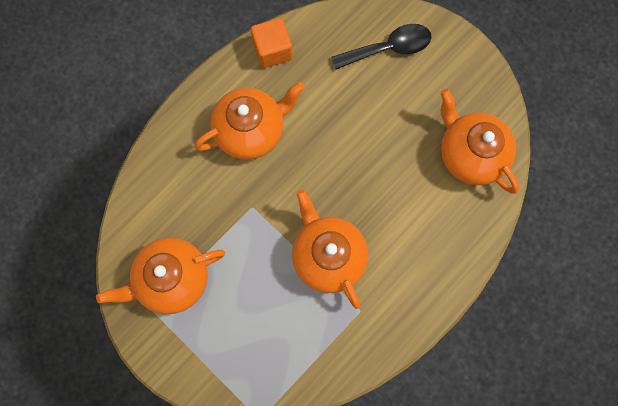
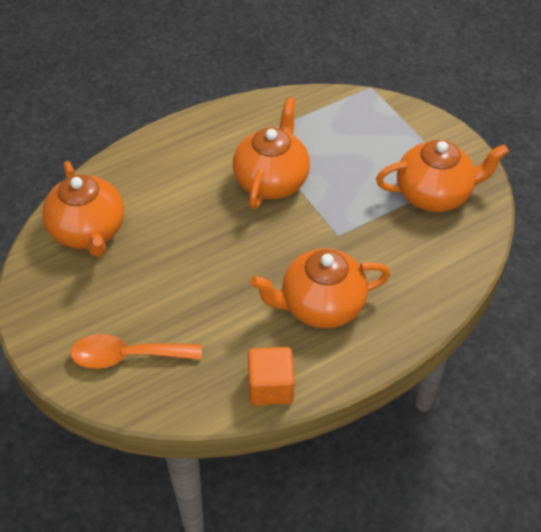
camera: 165 degrees left, 25 degrees down
orange teapot [292,190,368,309] -> orange teapot turned 150 degrees counterclockwise [233,97,310,209]
black spoon [331,24,432,69] -> orange spoon [70,334,202,369]

